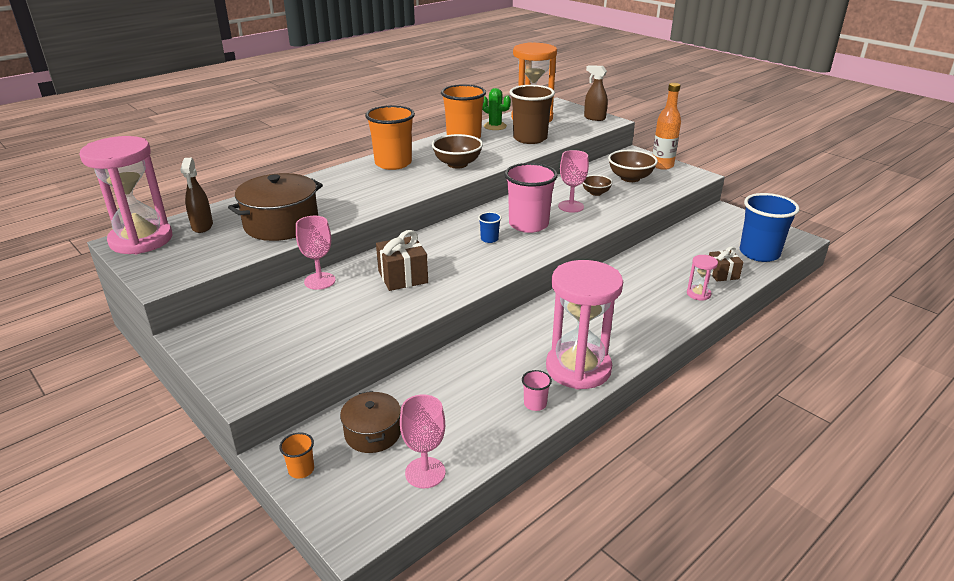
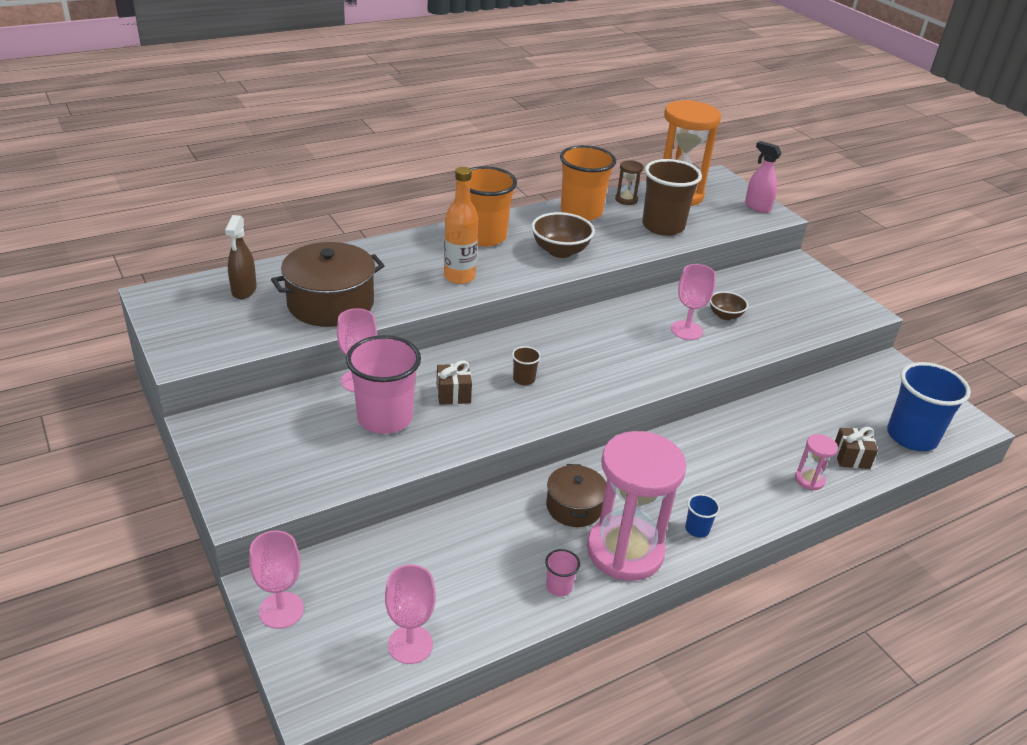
camera: 10 degrees right, 5 degrees up
pink hourglass [79,136,172,254] -> none
orange cup [279,432,314,479] -> pink goblet [249,530,304,629]
brown pot [340,391,401,453] -> brown pot moved to [546,464,606,527]
brown gift [376,230,428,291] -> brown gift [437,360,472,405], size x0.66
blue cup [478,212,502,243] -> blue cup moved to [685,494,720,538]
green cactus [482,88,511,130] -> brown hourglass [615,160,643,205]
pink cup [504,163,558,233] -> pink cup moved to [346,335,421,434]
brown spray bottle [584,65,608,121] -> pink spray bottle [745,141,782,213]
brown bowl [608,150,658,182] -> none
orange bottle [653,83,681,170] -> orange bottle moved to [444,167,478,284]
none -> brown cup [512,346,541,385]

